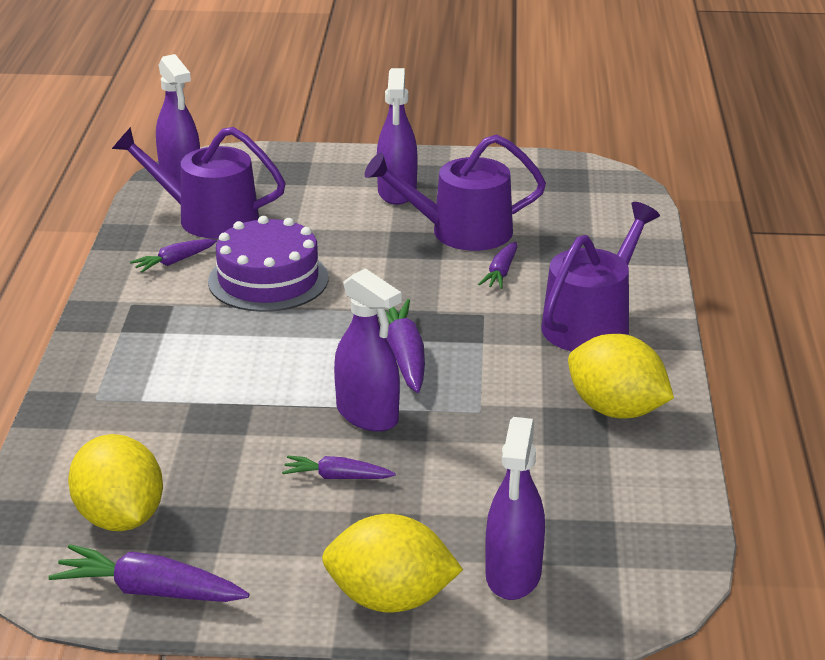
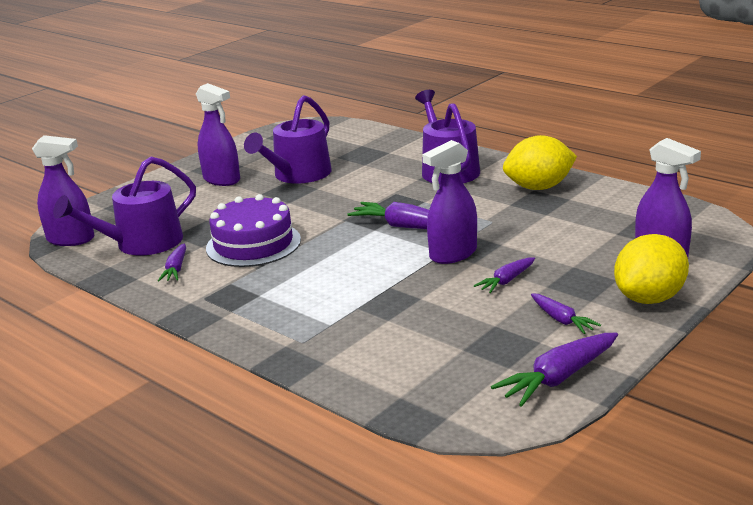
camera: 50 degrees left, 5 degrees down
yellow lemon [68,434,163,531] -> none
purple spray bottle [334,268,401,432] -> purple spray bottle turned 150 degrees clockwise [422,140,477,264]
purple carrot [478,242,517,289] -> purple carrot moved to [531,293,601,334]

